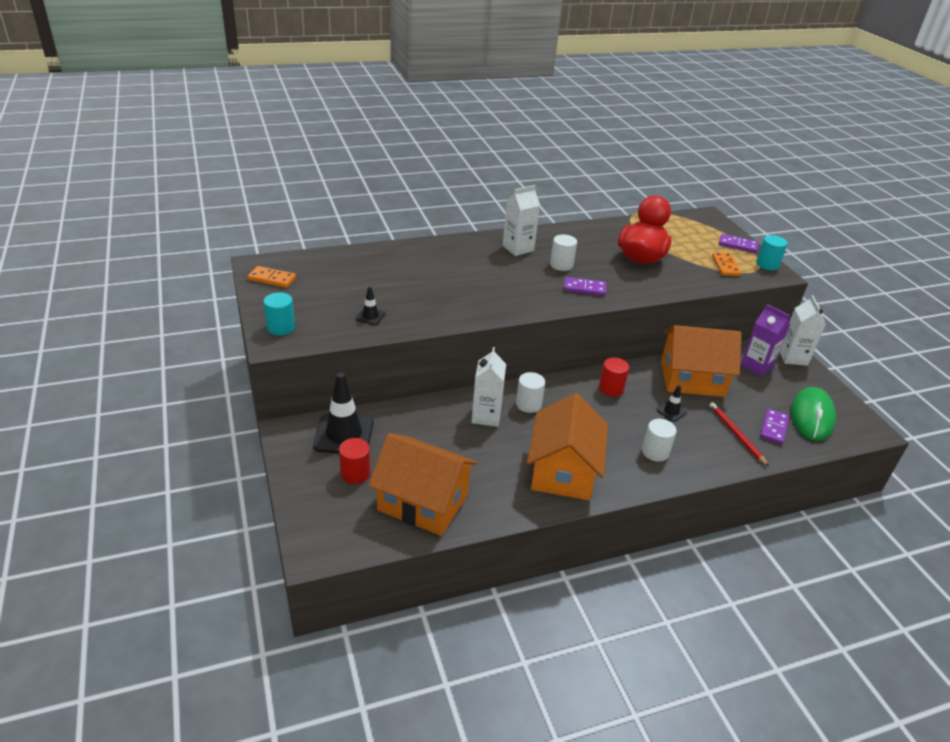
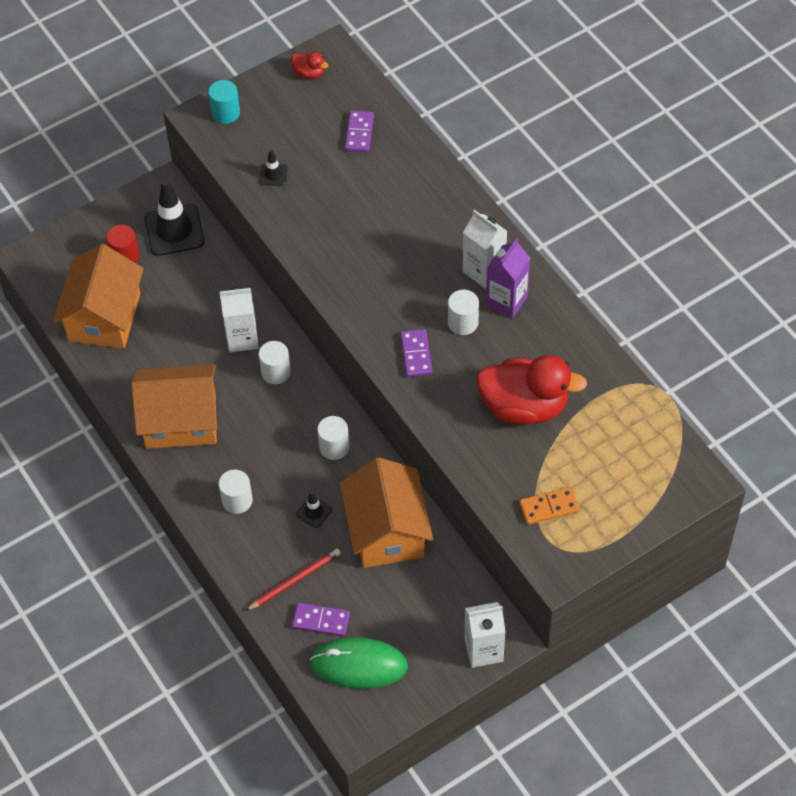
camera: 80 degrees right, 20 degrees up
orange domino [248,266,296,288] -> red duck [291,52,329,79]
red cylinder [599,357,629,397] -> white cylinder [317,416,350,460]
purple domino [719,234,758,253] -> purple domino moved to [345,111,374,152]
purple carton [741,304,790,377] -> purple carton moved to [486,238,530,319]
turquoise cylinder [756,235,788,270] -> none

